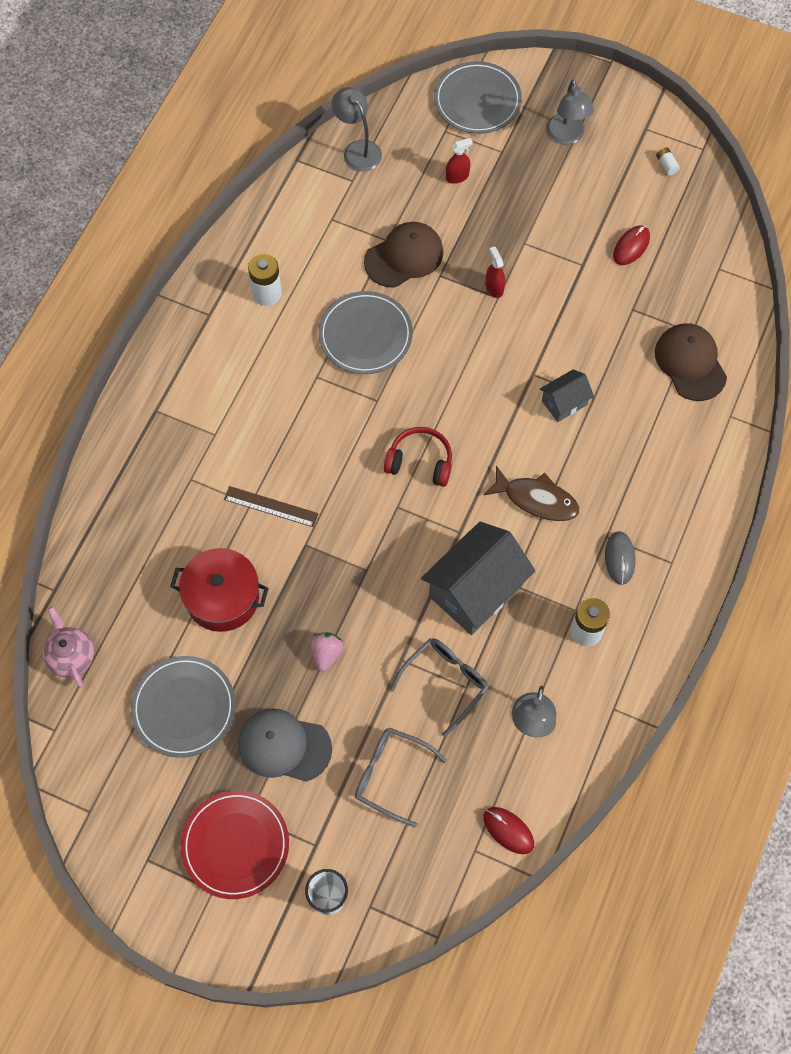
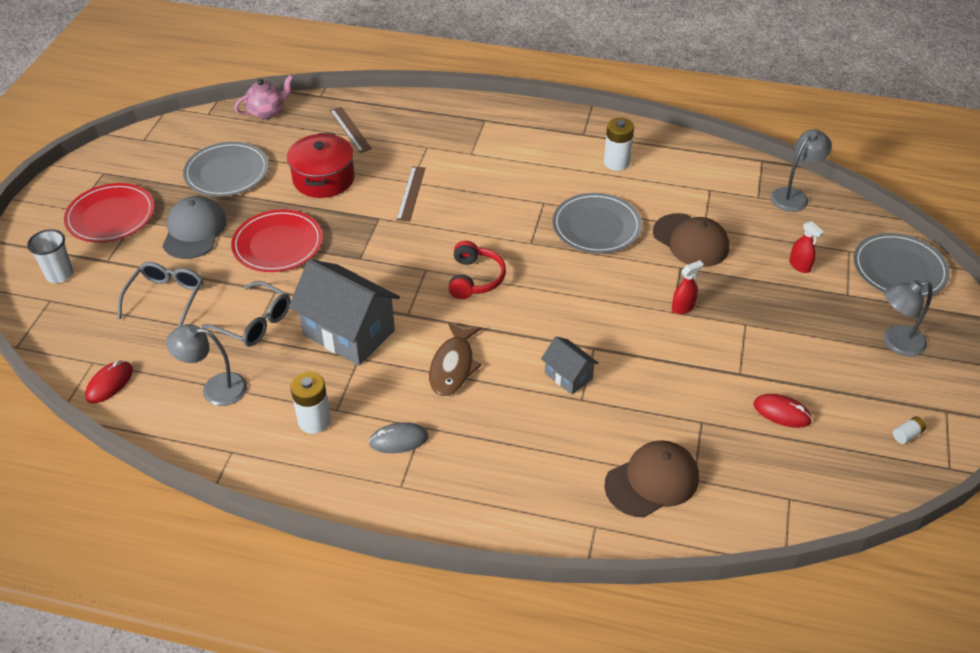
camera: 80 degrees right, 20 degrees down
pink strawberry [310,632,344,672] -> red plate [231,209,323,272]
none -> brown ruler [330,107,372,153]

